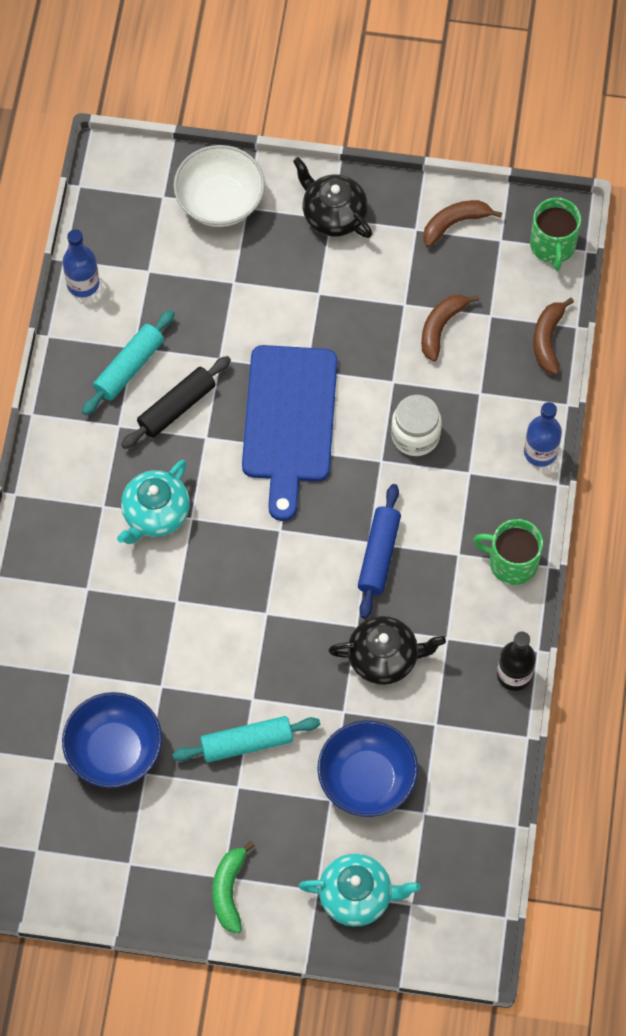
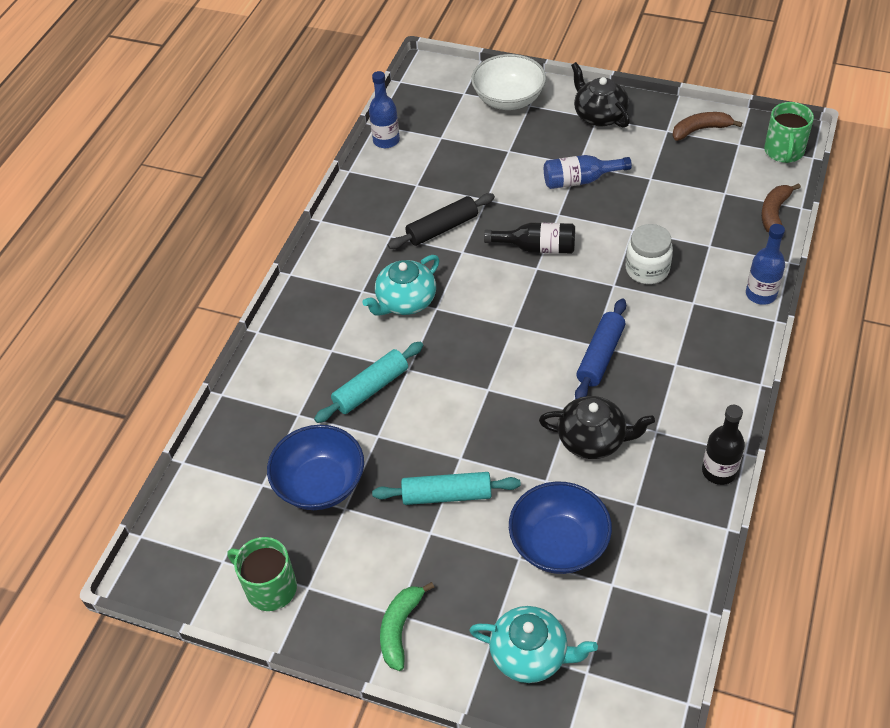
camera: 15 degrees right, 15 degrees down
turquoise rolling pin [82,310,175,415] -> turquoise rolling pin moved to [314,342,423,423]
blue cutting board [242,345,337,521] -> black bottle [484,223,575,254]
brown banana [421,294,479,362] -> none
green mug [473,519,543,585] -> green mug moved to [227,537,297,611]
none -> blue bottle [544,155,632,189]

